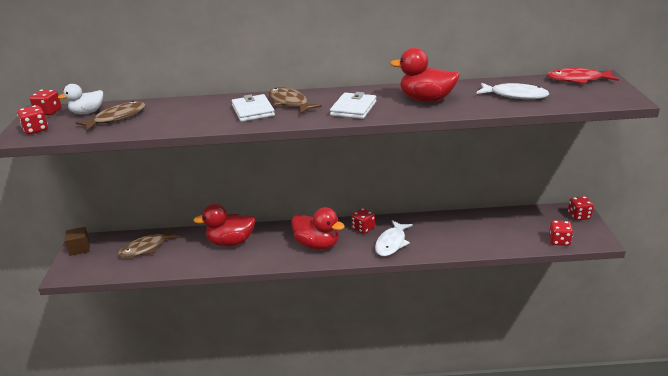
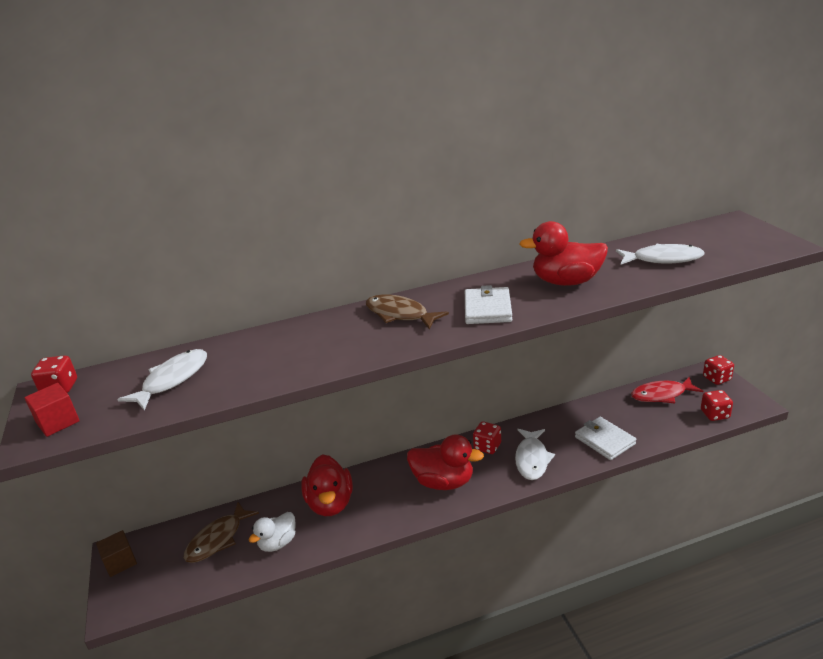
camera: 15 degrees left, 0 degrees up
red dice [17,105,48,135] -> red cube [24,383,80,437]
white duck [58,84,103,114] -> white duck moved to [249,512,296,552]
brown fish [75,101,146,131] -> white fish [117,349,207,411]
red duck [193,204,256,246] -> red duck turned 75 degrees counterclockwise [301,455,353,516]
white wallet [232,94,275,122] -> white wallet moved to [575,417,636,460]
red fish [547,68,619,84] -> red fish moved to [631,377,703,403]

